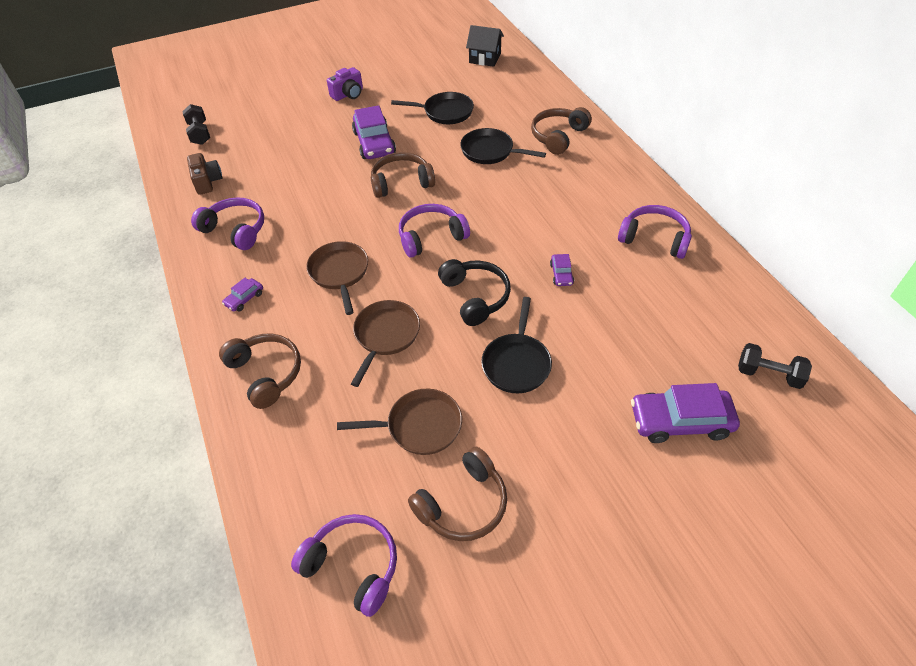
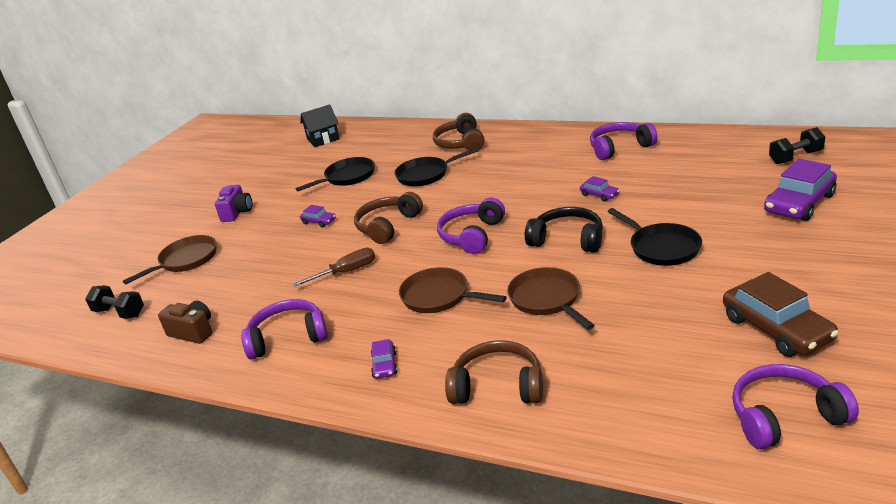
camera: 40 degrees left, 20 degrees down
brown pan [337,389,462,455] -> brown pan moved to [123,235,217,284]
purple car [352,105,396,159] -> purple car [300,205,336,228], size x0.48
brown headphones [408,447,507,541] -> brown car [723,272,839,357]
none -> brown screwdriver [292,248,375,287]

